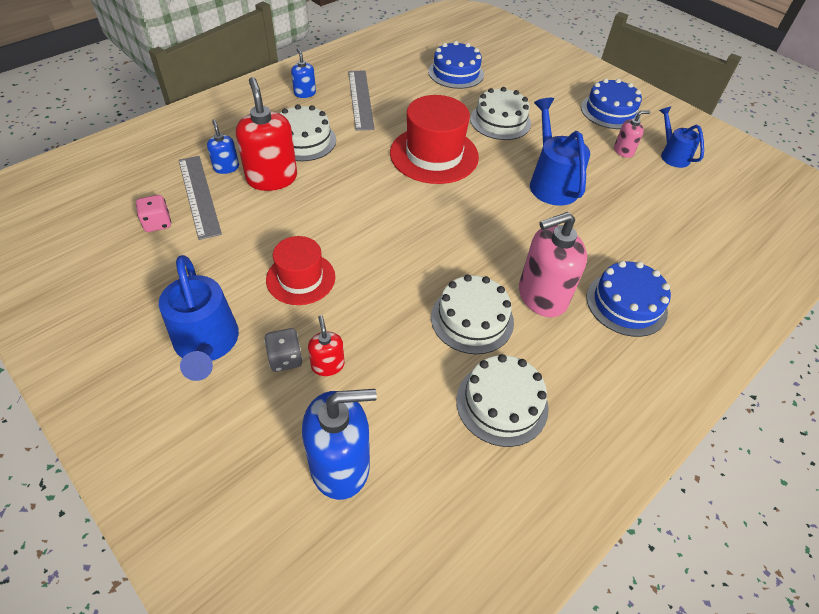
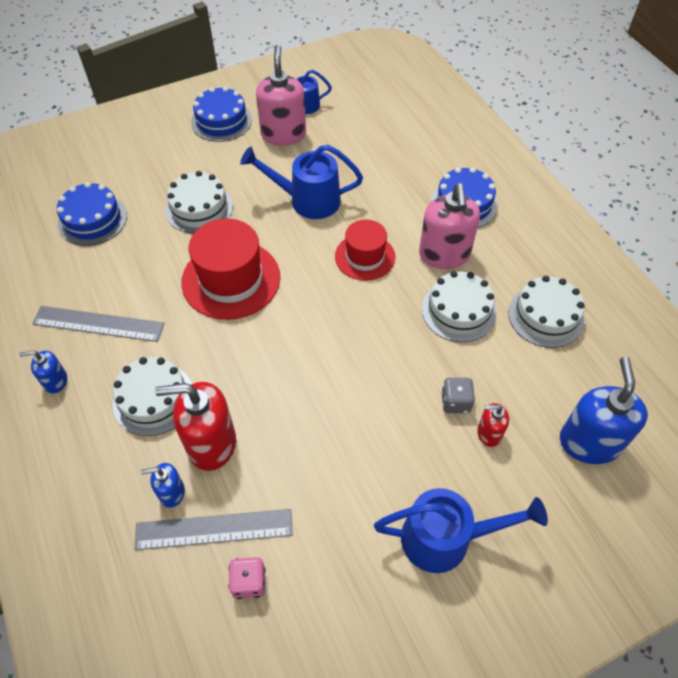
camera: 70 degrees left, 5 degrees up
grey dice [264,328,303,372] -> grey dice moved to [441,378,475,413]
red hat [266,236,335,305] -> red hat moved to [335,219,395,281]
pink soap dispenser [614,111,650,158] -> pink soap dispenser [256,45,306,146], size x1.97

